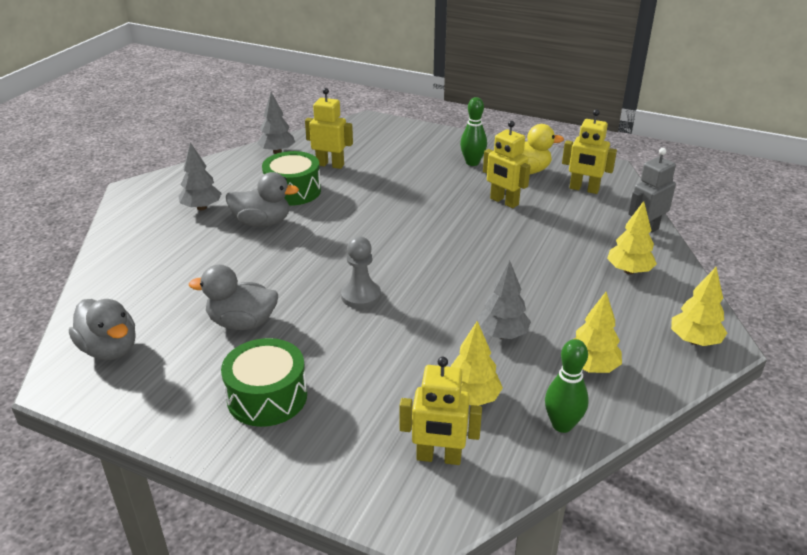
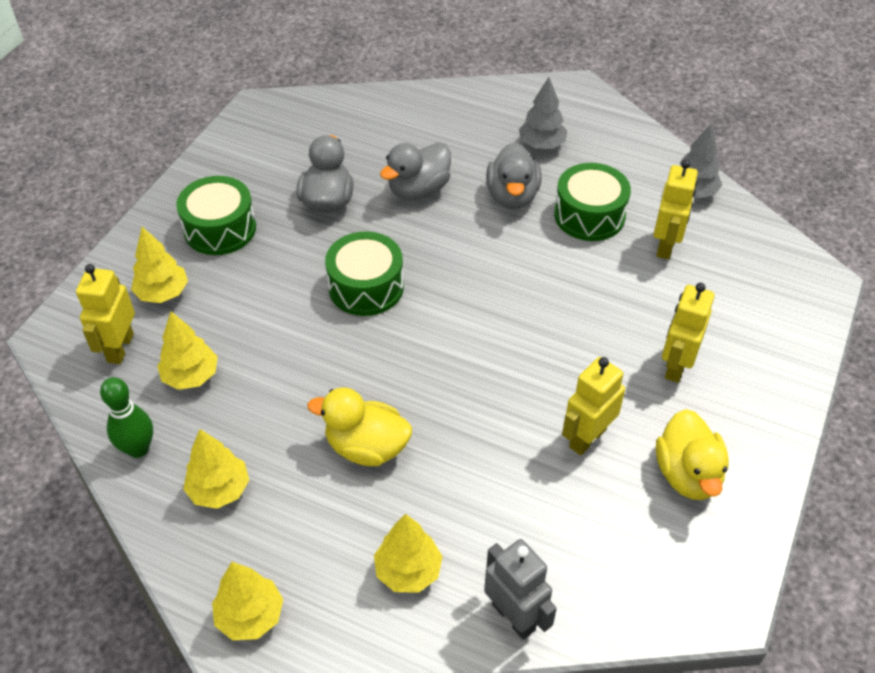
camera: 90 degrees right, 15 degrees up
grey duck [69,299,136,360] -> grey duck moved to [380,142,451,200]
grey pawn [341,236,381,309] -> green drum [325,232,404,316]
green bowling pin [460,97,487,166] -> none
grey tree [478,260,531,339] -> none
yellow robot [562,109,617,194] -> yellow robot moved to [662,283,715,383]
none -> yellow tree [131,227,188,303]
none -> yellow duck [307,387,412,466]

